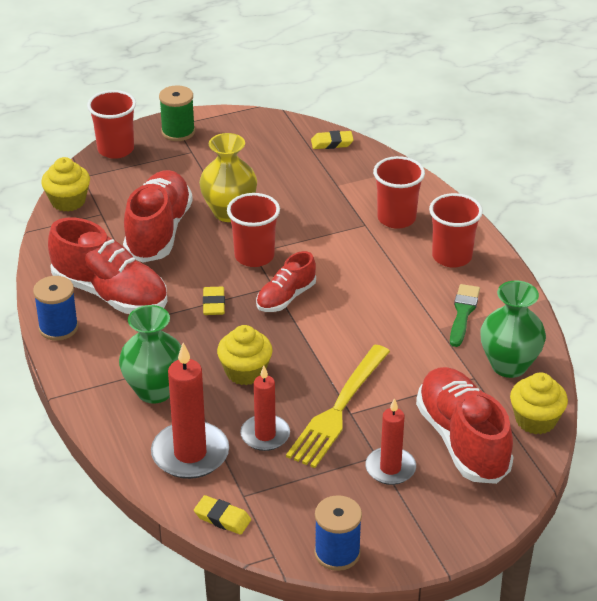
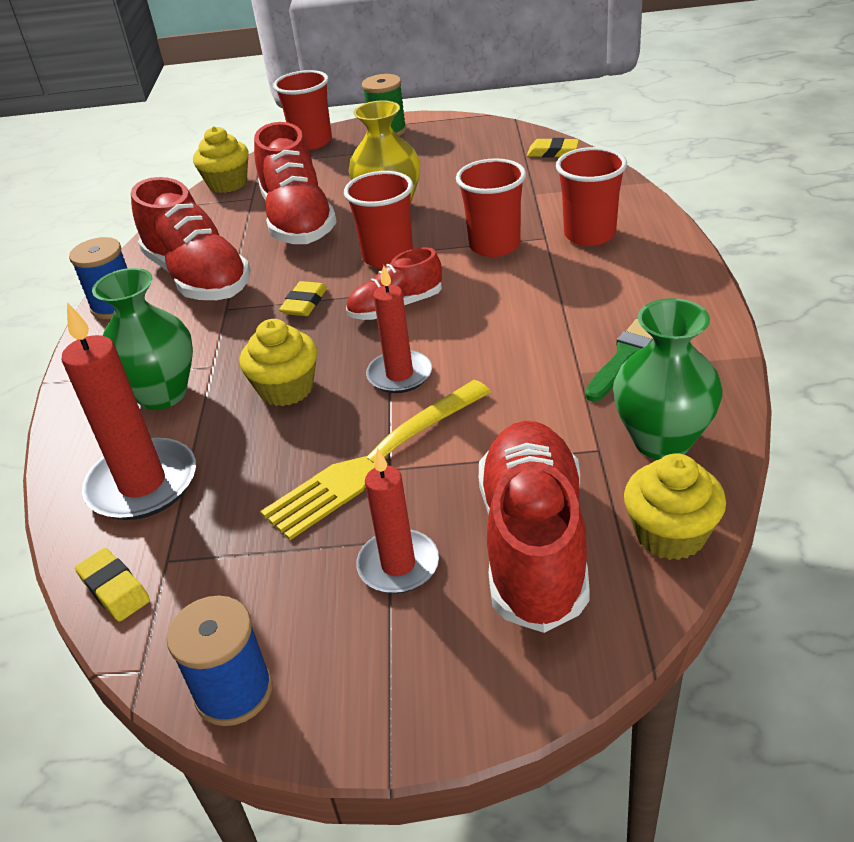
camera: 25 degrees right, 0 degrees up
red shoe [123,170,193,263] -> red shoe turned 135 degrees clockwise [254,122,337,244]
red candle [240,366,290,451] -> red candle moved to [366,265,432,393]
red cup [429,193,483,268] -> red cup moved to [456,158,526,257]

